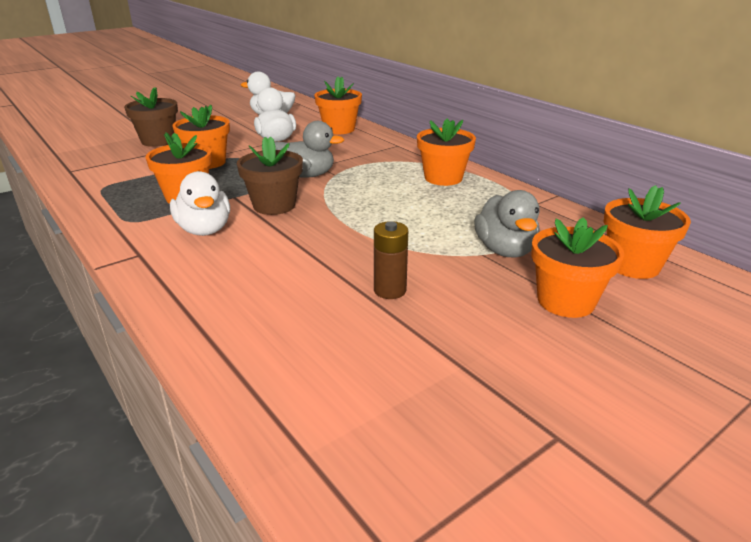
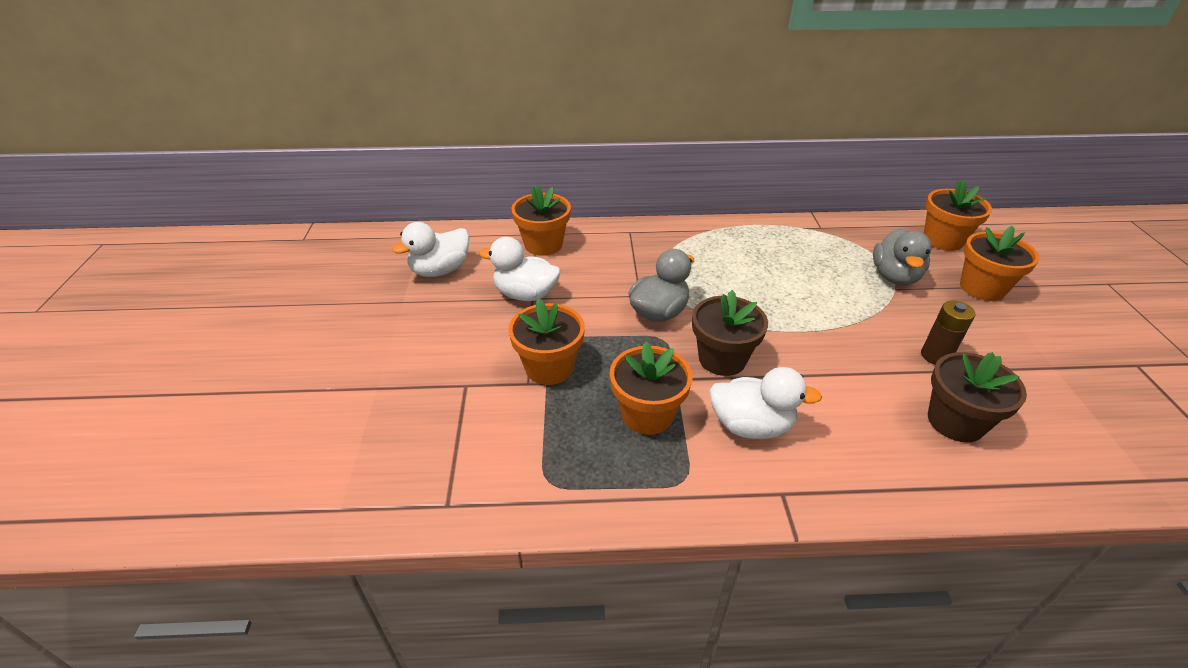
camera: 55 degrees left, 10 degrees up
brown flower pot [124,87,178,147] -> brown flower pot moved to [928,352,1027,443]
orange flower pot [417,119,476,186] -> none
grey duck [474,190,540,257] -> grey duck turned 75 degrees clockwise [873,228,932,285]

